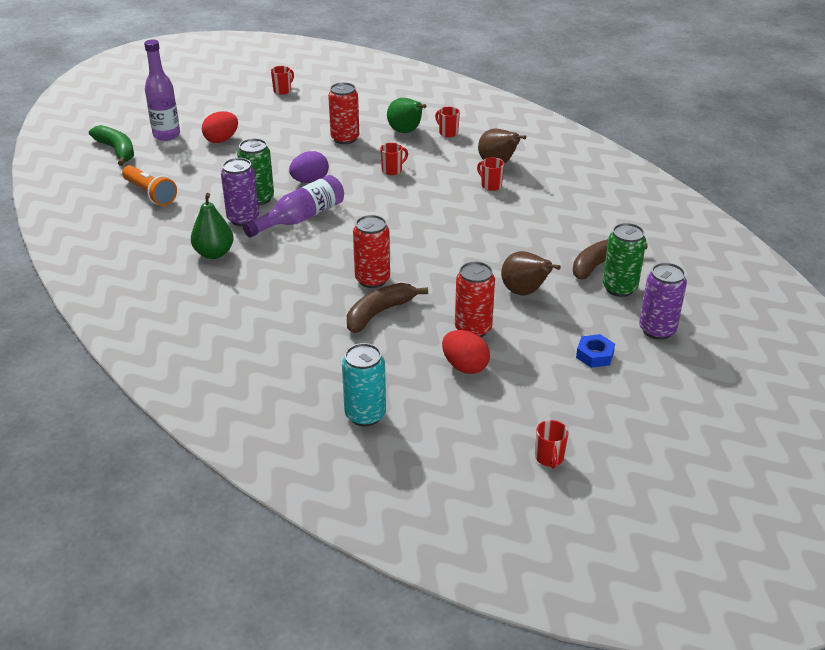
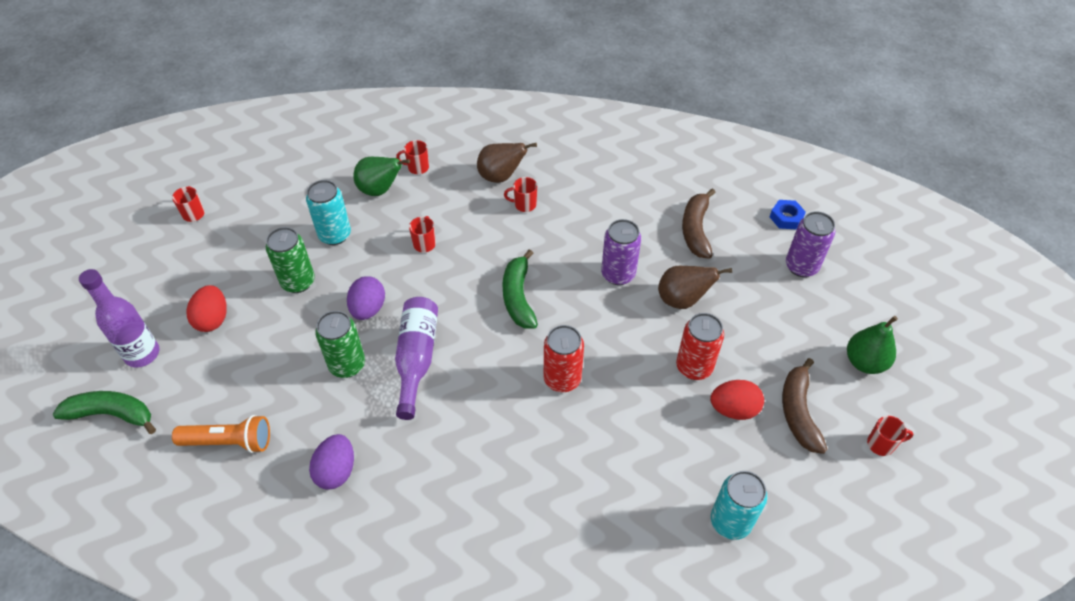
camera: 45 degrees left, 15 degrees up
green pear [191,193,234,259] -> green pear moved to [847,316,898,374]
purple can [221,158,259,226] -> purple can moved to [601,219,641,285]
red can [328,82,359,144] -> turquoise can [306,180,351,245]
brown banana [347,283,428,333] -> brown banana moved to [782,358,827,454]
red mug [535,420,569,469] -> red mug turned 45 degrees counterclockwise [867,416,913,456]
blue nut [576,334,615,368] -> blue nut moved to [770,200,806,229]
green can [603,223,646,297] -> green can moved to [266,227,315,293]
none -> purple egg [309,434,354,490]
none -> green banana [502,249,538,329]

